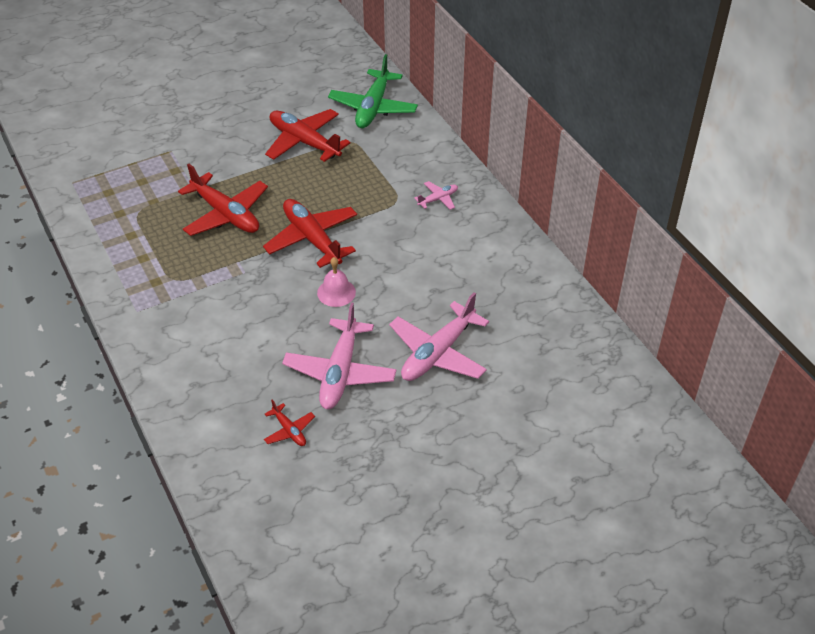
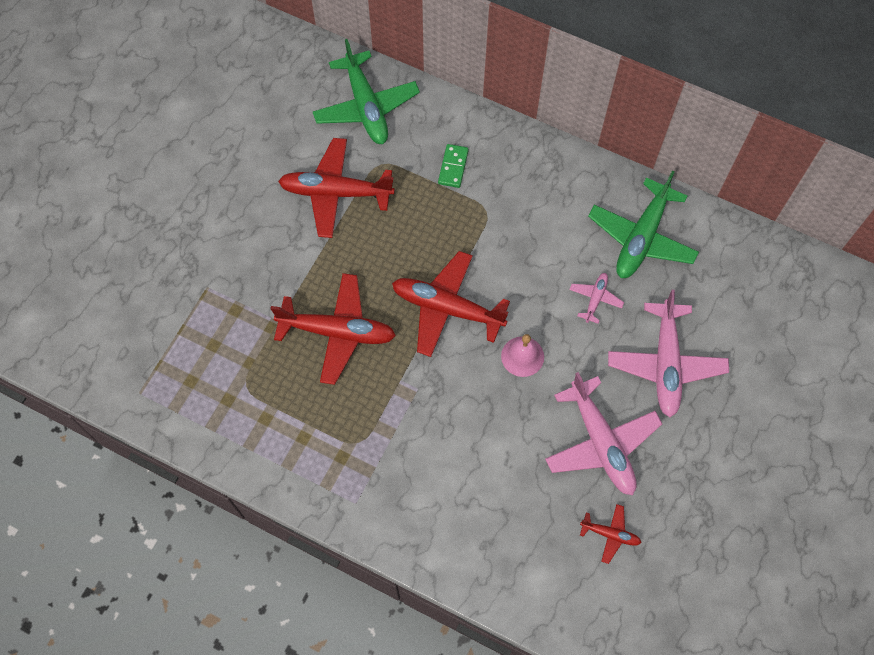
camera: 35 degrees left, 20 degrees up
pink plane [414,181,458,210] -> pink plane moved to [569,273,624,324]
none -> green domino [438,144,469,188]
none -> green plane [588,171,699,278]

